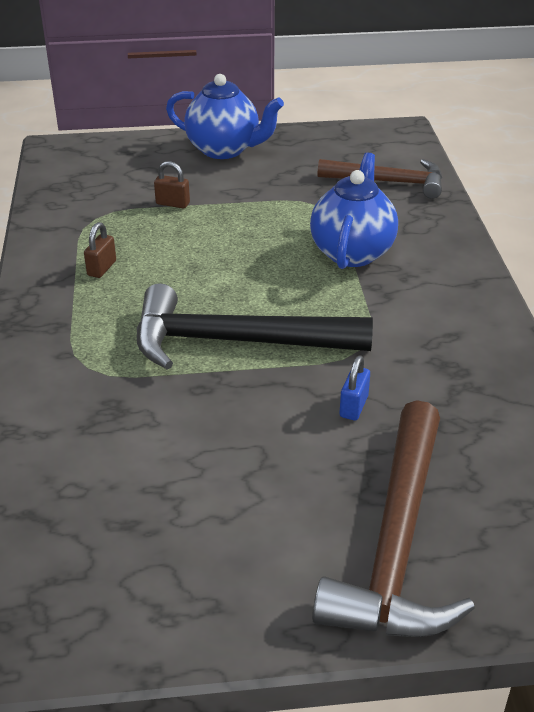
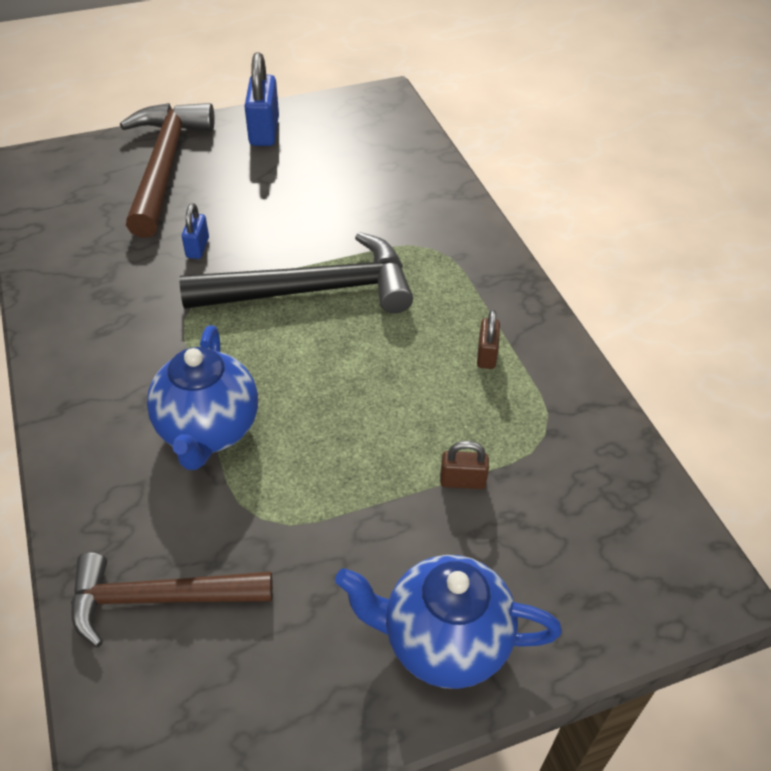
camera: 165 degrees right, 10 degrees up
none -> blue padlock [244,52,279,146]

